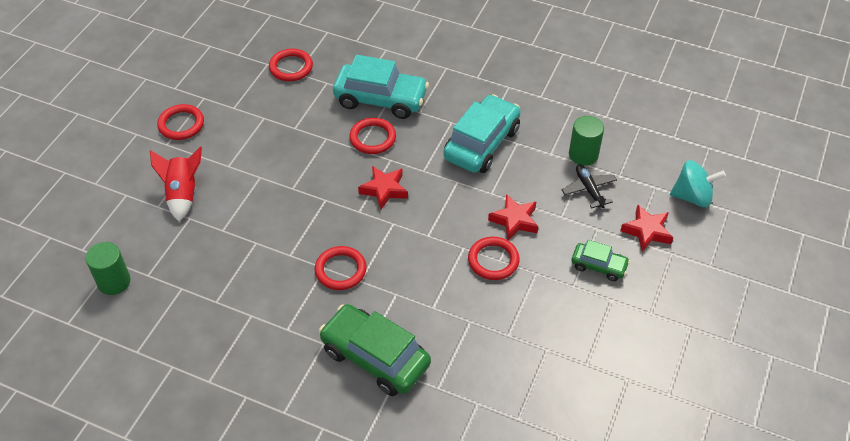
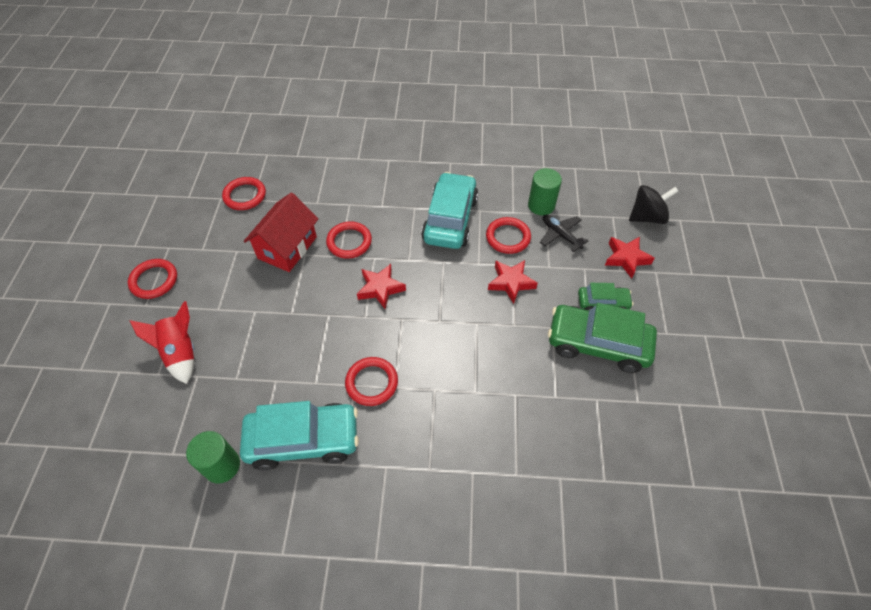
camera: 20 degrees left, 5 degrees up
green cylinder [85,242,131,295] -> green cylinder moved to [186,431,240,483]
green car [319,304,431,396] -> green car moved to [548,303,657,373]
turquoise car [333,55,429,119] -> turquoise car moved to [240,401,359,471]
red ring [468,237,520,280] -> red ring moved to [486,217,531,254]
turquoise spinning top [670,160,726,208] -> black spinning top [629,185,678,224]
none -> red house [244,192,318,272]

